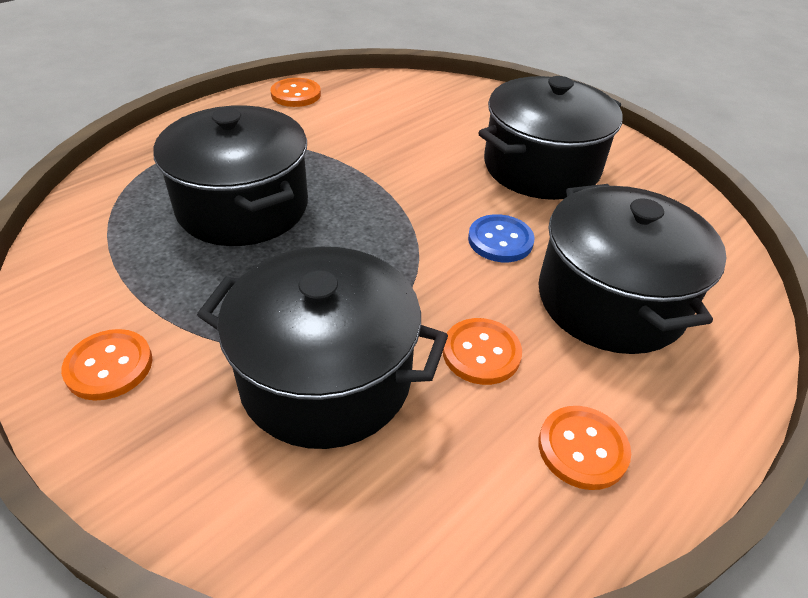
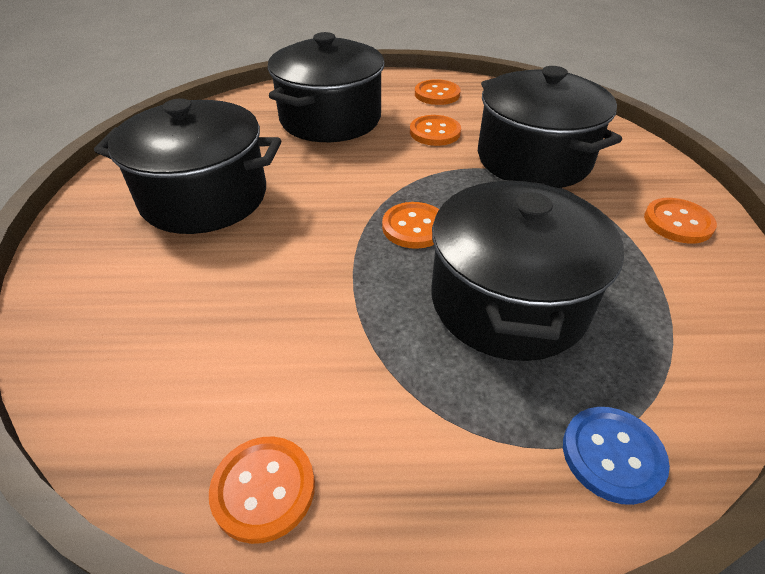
camera: 135 degrees left, 0 degrees up
blue button [468,214,535,262] -> blue button moved to [563,407,670,505]
none -> orange button [382,202,439,249]

